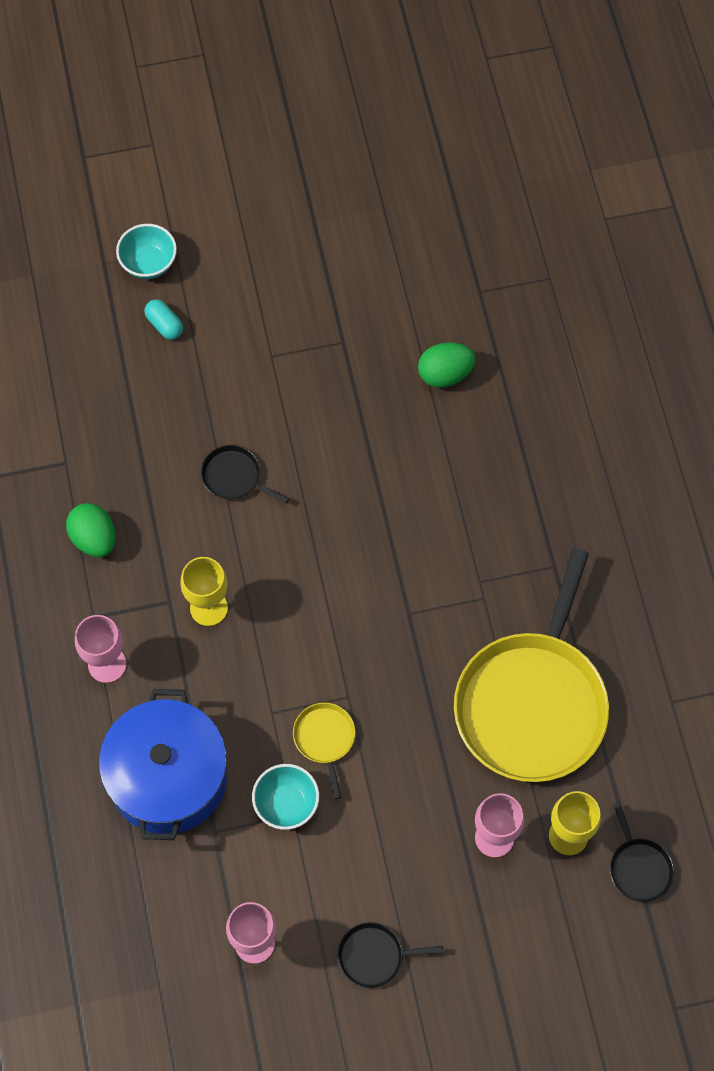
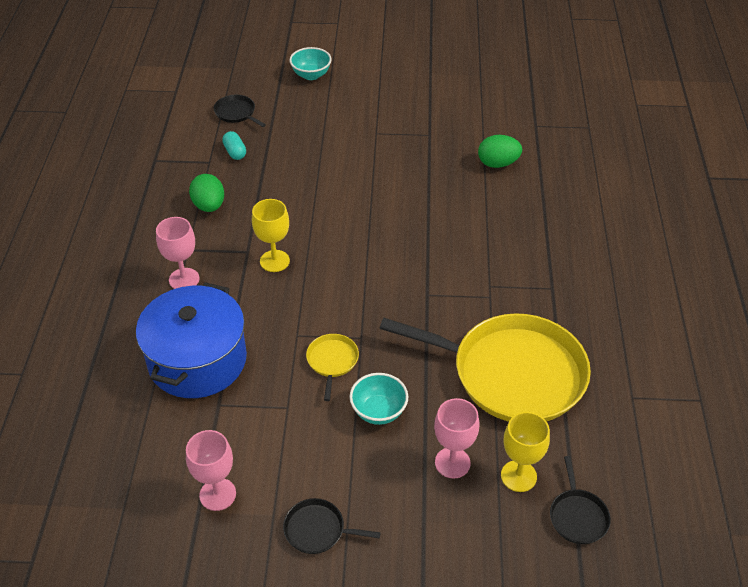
camera: 15 degrees right, 20 degrees down
turquoise capsule [144,299,183,340] -> turquoise capsule moved to [222,131,246,160]
black pan [201,445,289,504] -> black pan moved to [214,95,266,127]
turquoise bowl [252,764,319,830] -> turquoise bowl moved to [350,373,408,425]
yellow pan [454,548,609,782] -> yellow pan turned 105 degrees counterclockwise [379,313,591,422]

